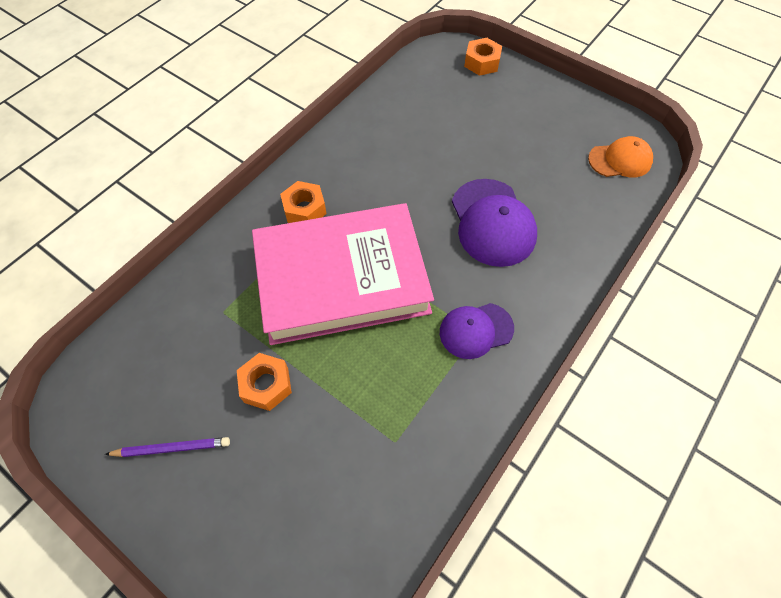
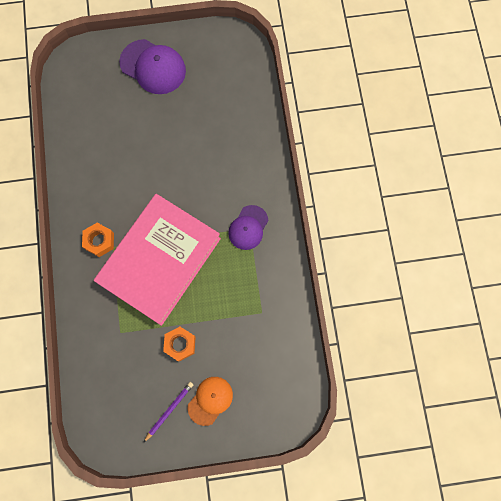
camera: 45 degrees left, 15 degrees up
purple cap [452,179,537,267] -> purple cap moved to [119,39,186,94]
orange nut [464,38,502,76] -> none
orange cap [588,136,653,177] -> orange cap moved to [188,377,233,426]

